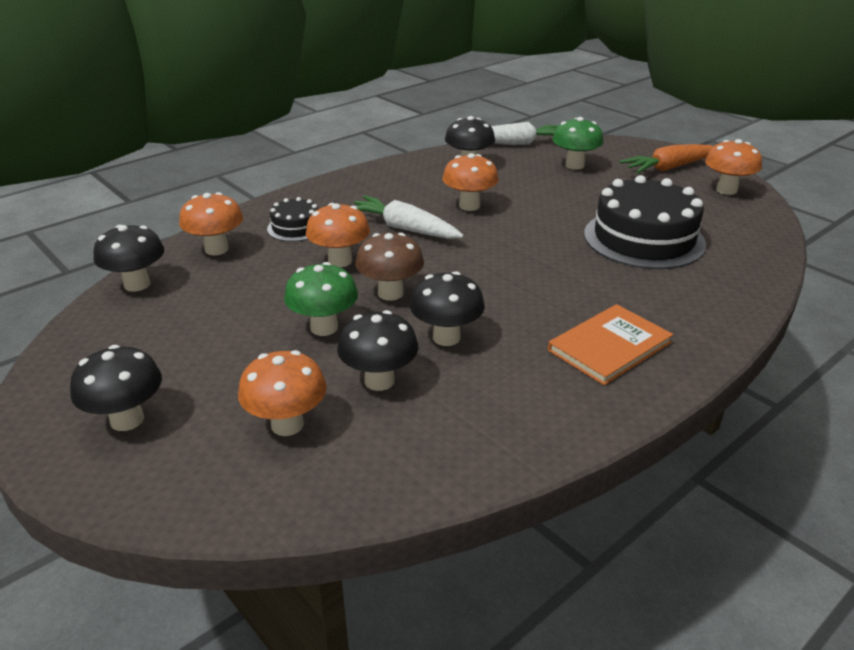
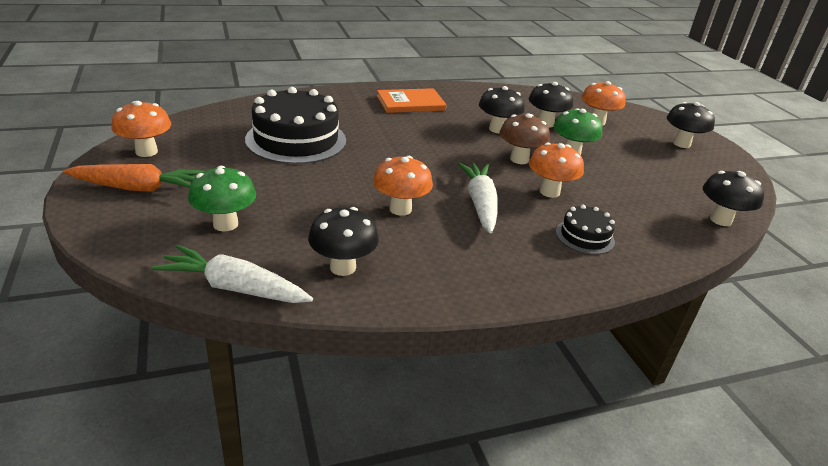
camera: 160 degrees left, 0 degrees up
orange mushroom [179,192,243,255] -> none
white carrot [354,195,464,239] -> white carrot turned 150 degrees counterclockwise [458,162,498,234]

